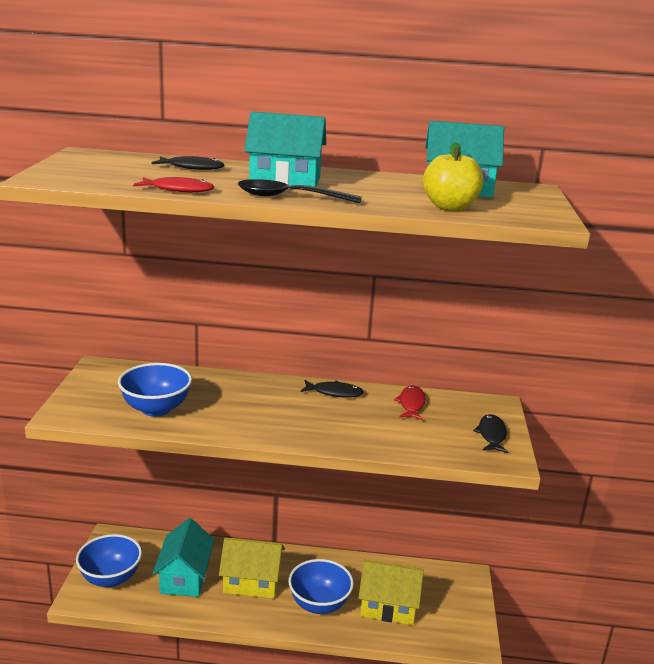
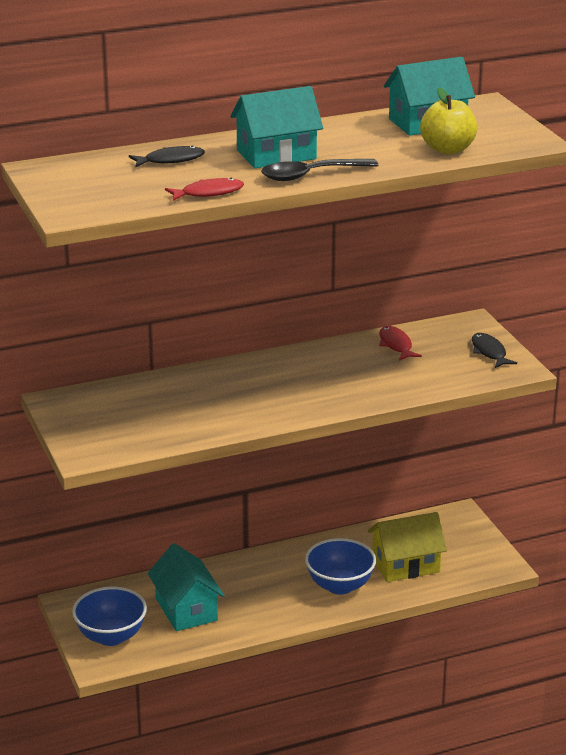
camera: 25 degrees left, 5 degrees up
blue bowl [118,363,192,417] -> none
yellow house [219,538,285,599] -> none
black fish [301,380,364,398] -> none

